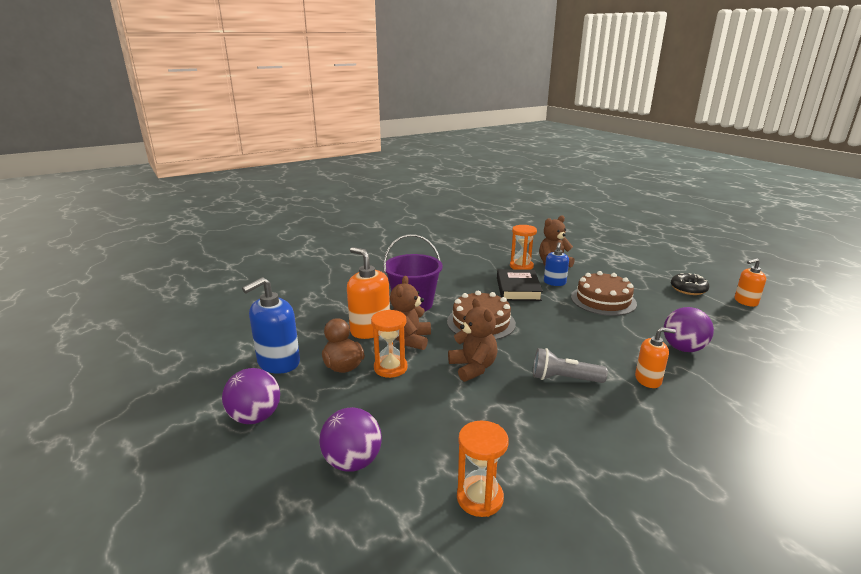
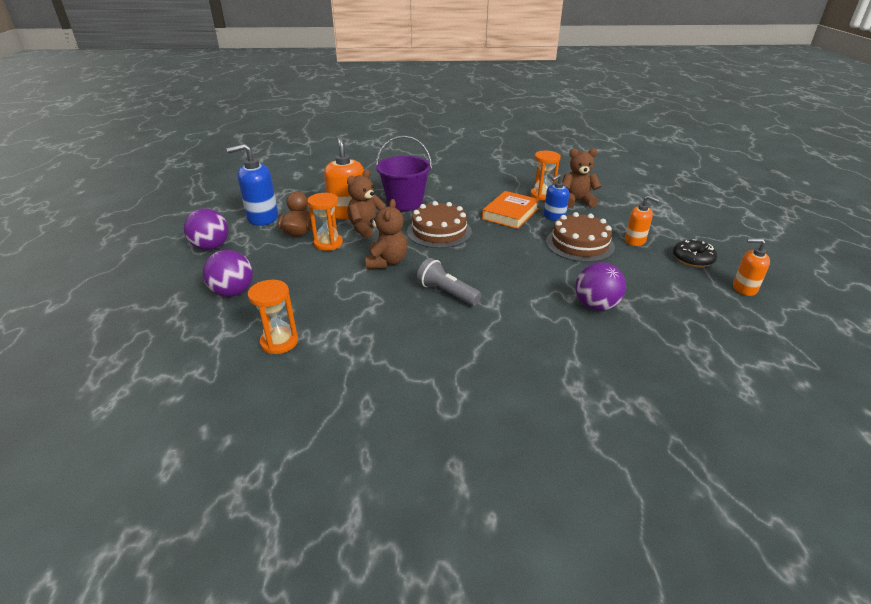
camera: 30 degrees right, 10 degrees up
black book [497,269,543,301] -> orange book [482,191,540,229]
orange soap dispenser [635,327,676,388] -> orange soap dispenser moved to [625,195,659,246]

